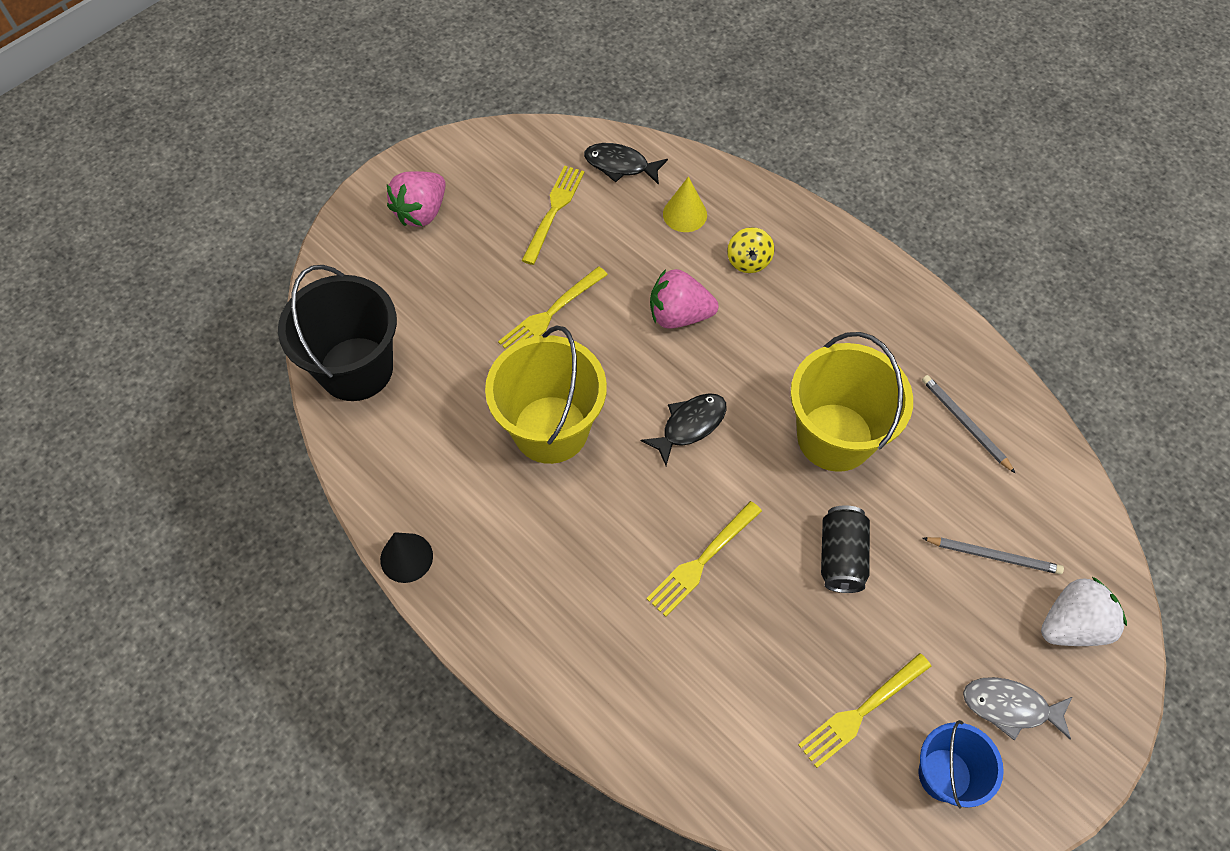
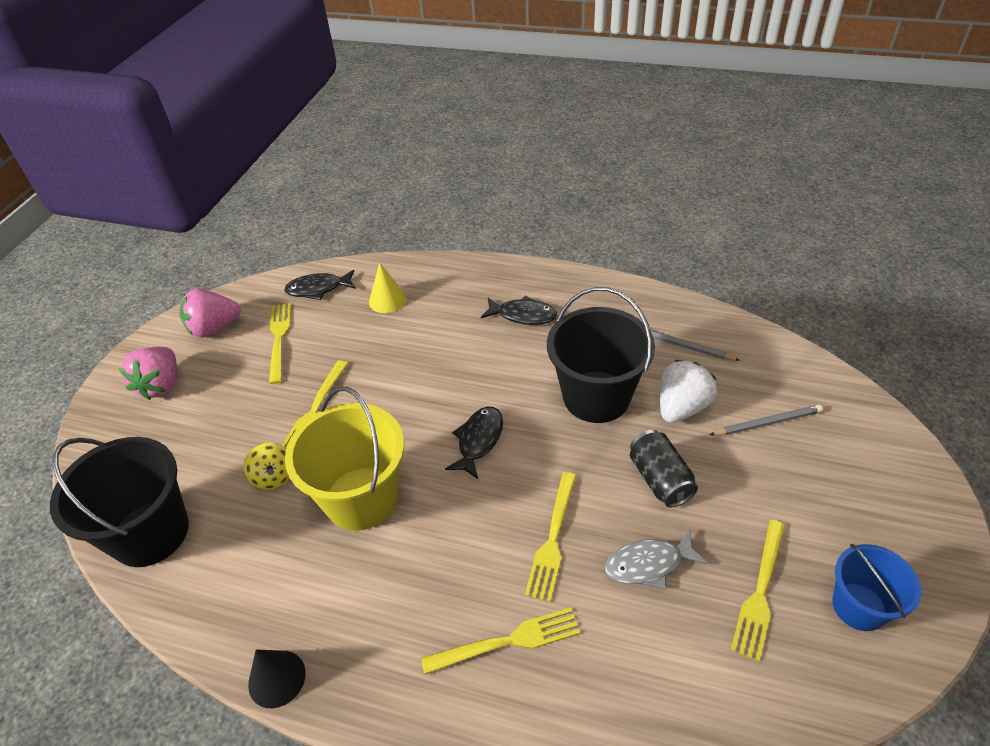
camera: 25 degrees left, 15 degrees down
pink strawberry [650,269,719,329] -> pink strawberry moved to [180,289,241,338]
yellow spinning top [727,227,774,273] -> yellow spinning top moved to [244,442,290,490]
yellow bucket [790,332,913,472] -> black bucket [547,287,655,423]
grey fish [963,677,1072,741] -> grey fish moved to [605,530,708,589]
white strawberry [1041,577,1127,646] -> white strawberry moved to [660,360,717,423]
none -> yellow fork [421,608,580,674]
none -> black fish [481,296,557,325]

